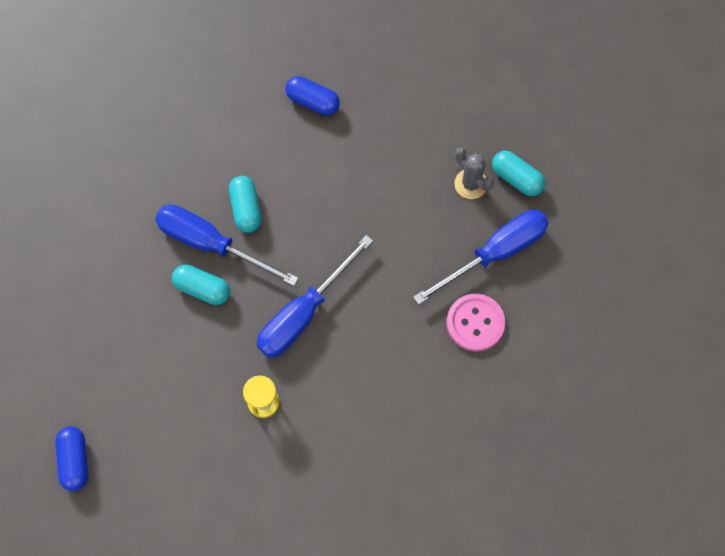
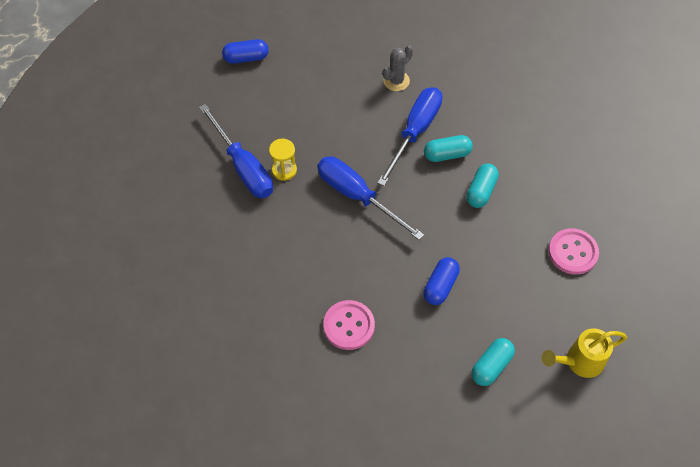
camera: 90 degrees right, 10 degrees down
turquoise capsule [172,265,230,305] -> turquoise capsule moved to [466,164,499,208]
blue capsule [285,76,340,115] -> blue capsule moved to [423,257,460,305]
blue screwdriver [413,210,549,305] -> blue screwdriver moved to [199,104,273,198]
grey cactus [454,148,494,199] -> grey cactus moved to [383,45,413,91]
none -> yellow watering can [542,328,627,378]
none -> pink button [548,228,599,275]

